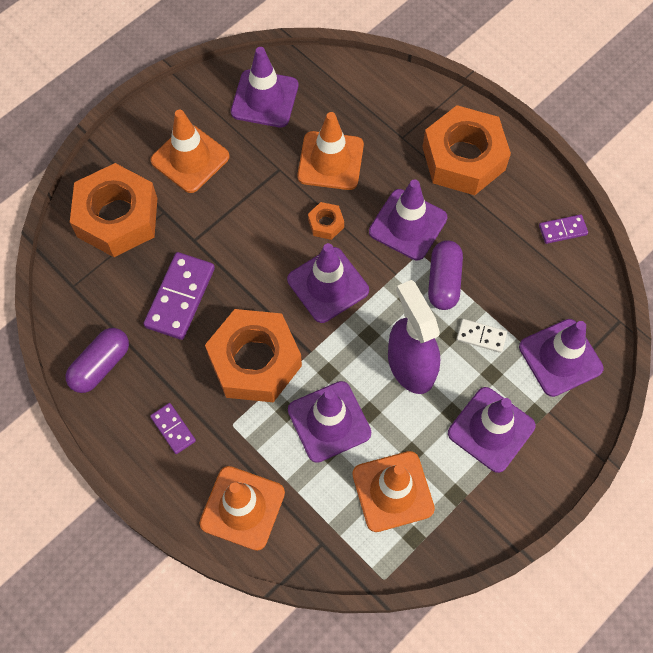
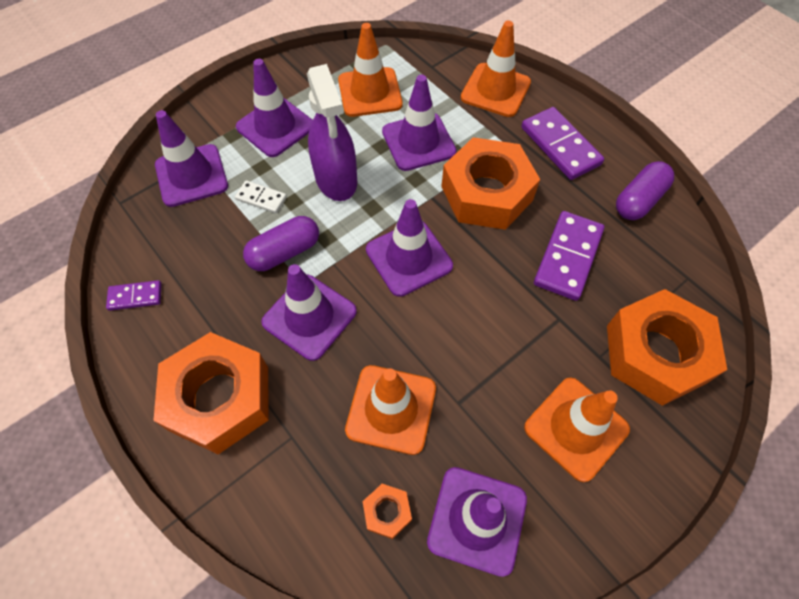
camera: 175 degrees left, 5 degrees down
purple domino [150,403,196,454] -> purple domino [521,107,604,180], size x1.85
orange nut [308,202,344,240] -> orange nut moved to [362,484,412,539]
purple capsule [428,240,463,310] -> purple capsule turned 45 degrees clockwise [243,216,319,271]

